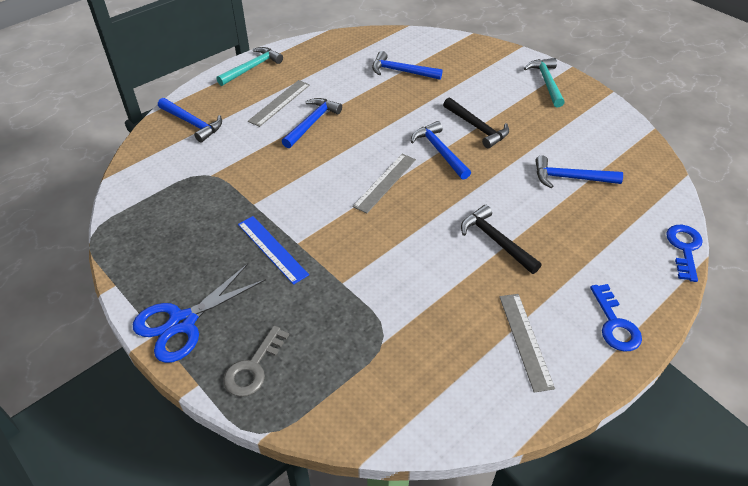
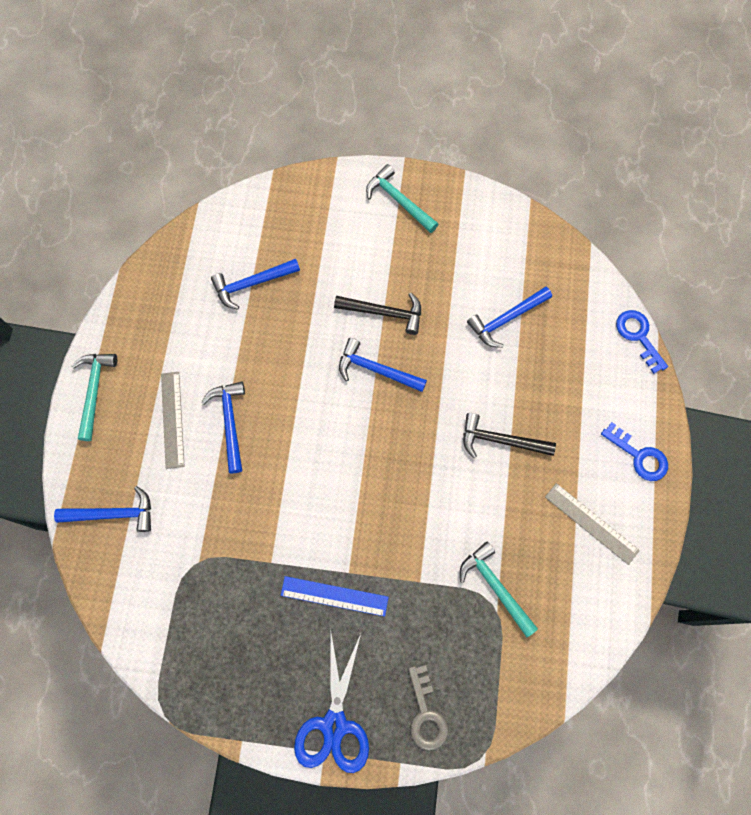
camera: 40 degrees left, 25 degrees up
grey ruler [352,154,416,213] -> none
none -> turquoise hammer [460,542,538,637]

